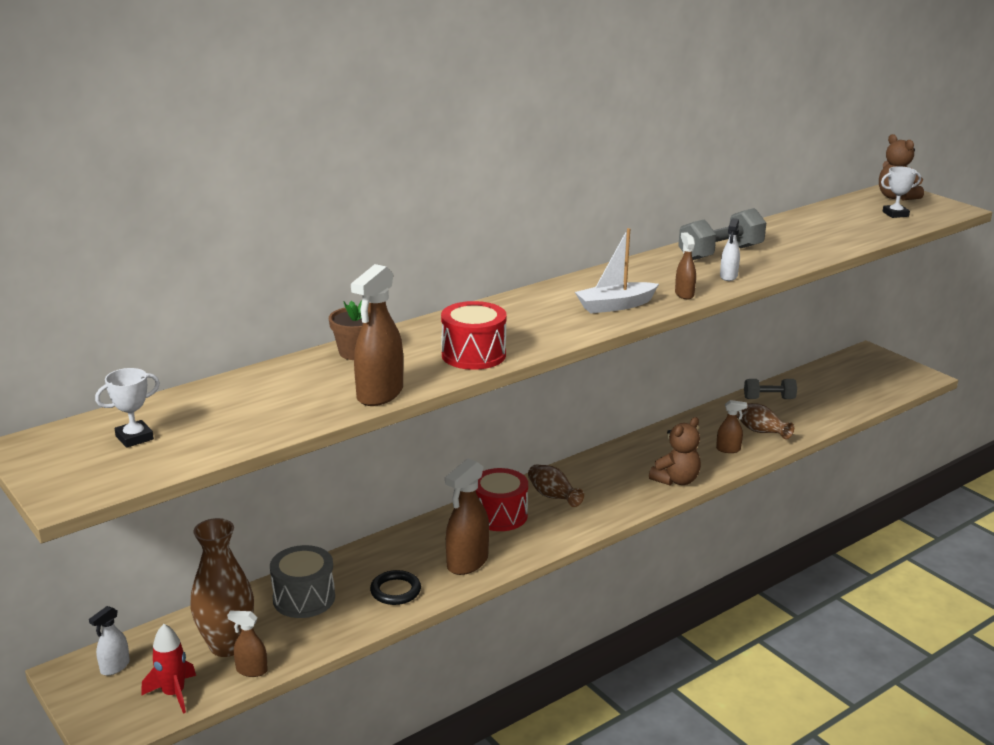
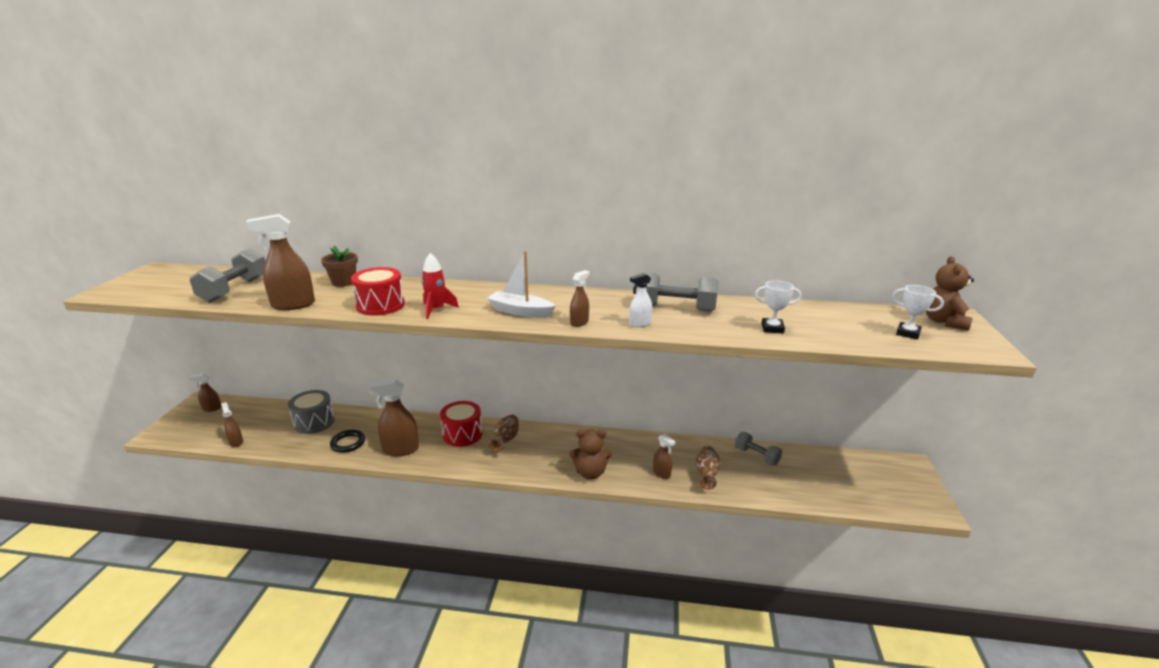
camera: 45 degrees right, 0 degrees up
white spray bottle [89,606,130,676] -> brown spray bottle [190,374,222,412]
white trophy [95,368,160,448] -> white trophy moved to [755,280,802,334]
red rocket [141,624,196,714] -> red rocket moved to [421,253,459,319]
brown vase [190,518,254,657] -> none
none -> grey dumbbell [190,248,265,303]

